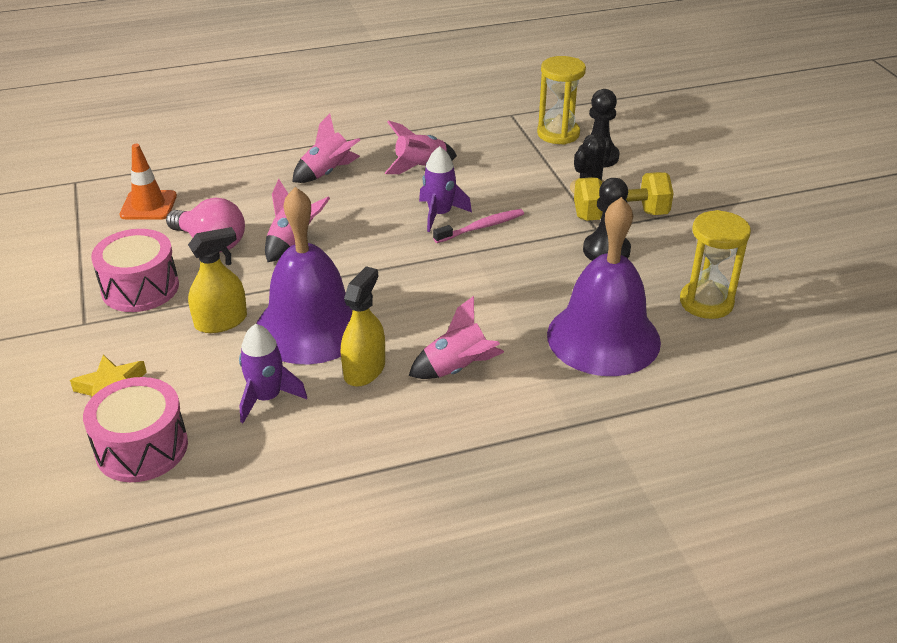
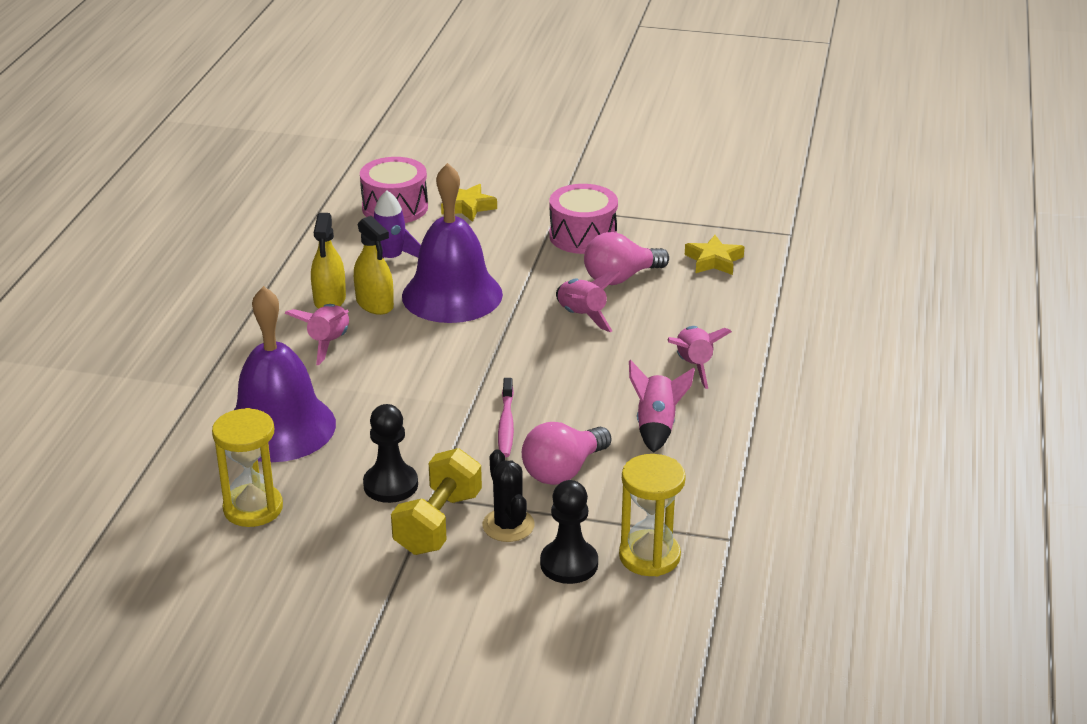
camera: 120 degrees right, 5 degrees down
orange traffic cone [120,144,177,220] -> yellow star [685,235,744,275]
yellow spray bottle [188,227,247,333] -> yellow spray bottle moved to [311,213,346,309]
purple rocket [419,146,472,232] -> none
none -> pink light bulb [522,422,612,485]

